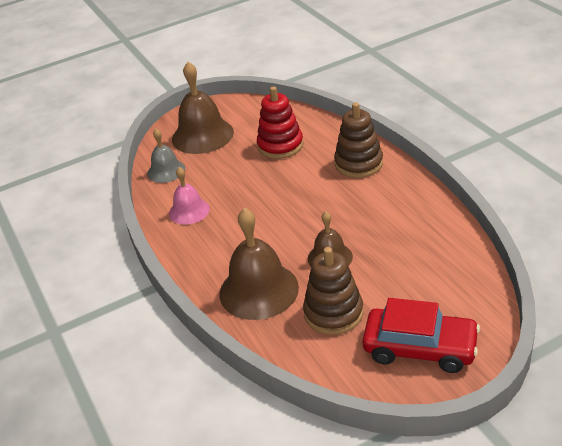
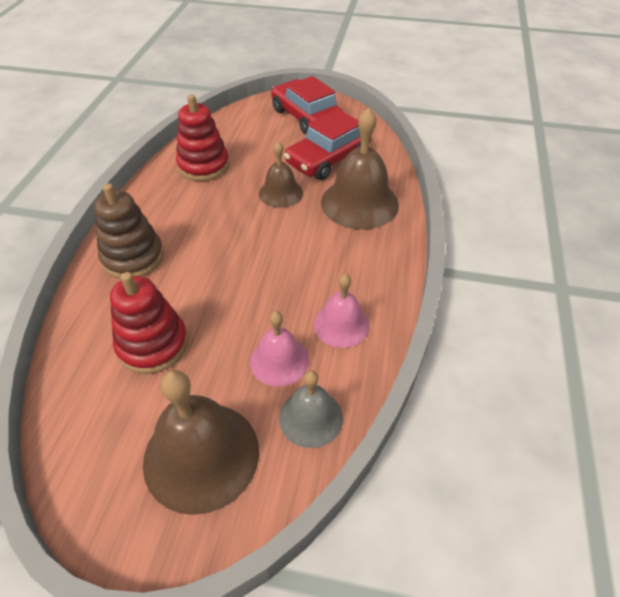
camera: 145 degrees left, 10 degrees up
brown stacking toy [303,247,364,335] -> red car [284,109,372,180]
none -> red stacking toy [176,94,229,181]
none -> pink bell [250,311,309,387]

